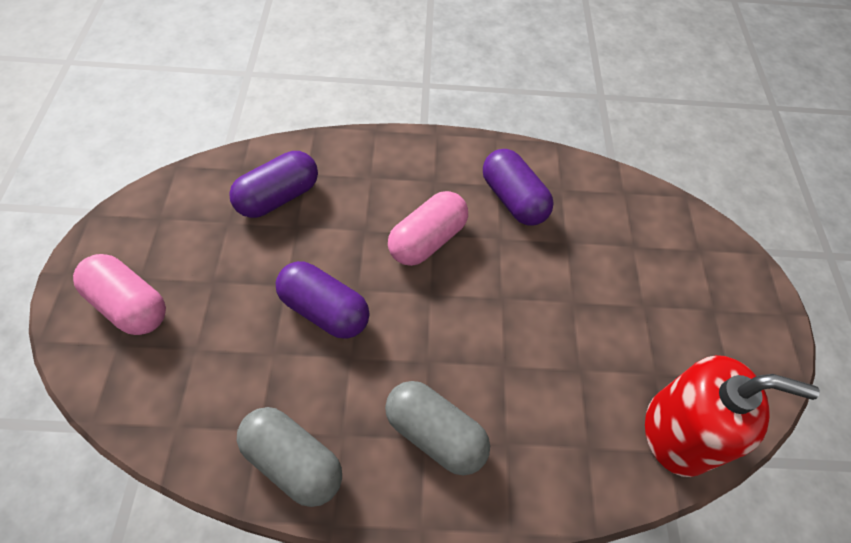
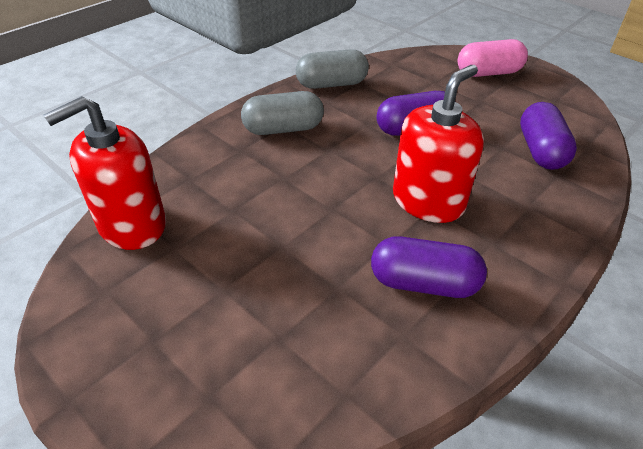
camera: 135 degrees right, 15 degrees down
pink capsule [388,191,468,266] -> red soap dispenser [393,65,484,223]

